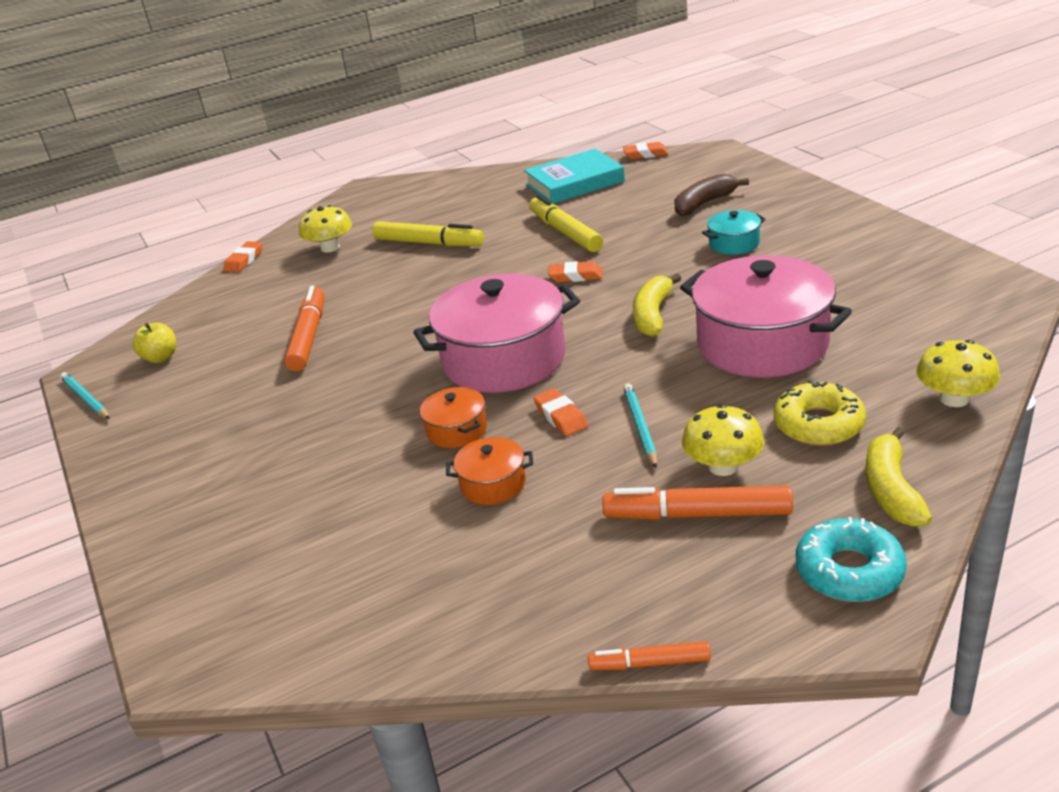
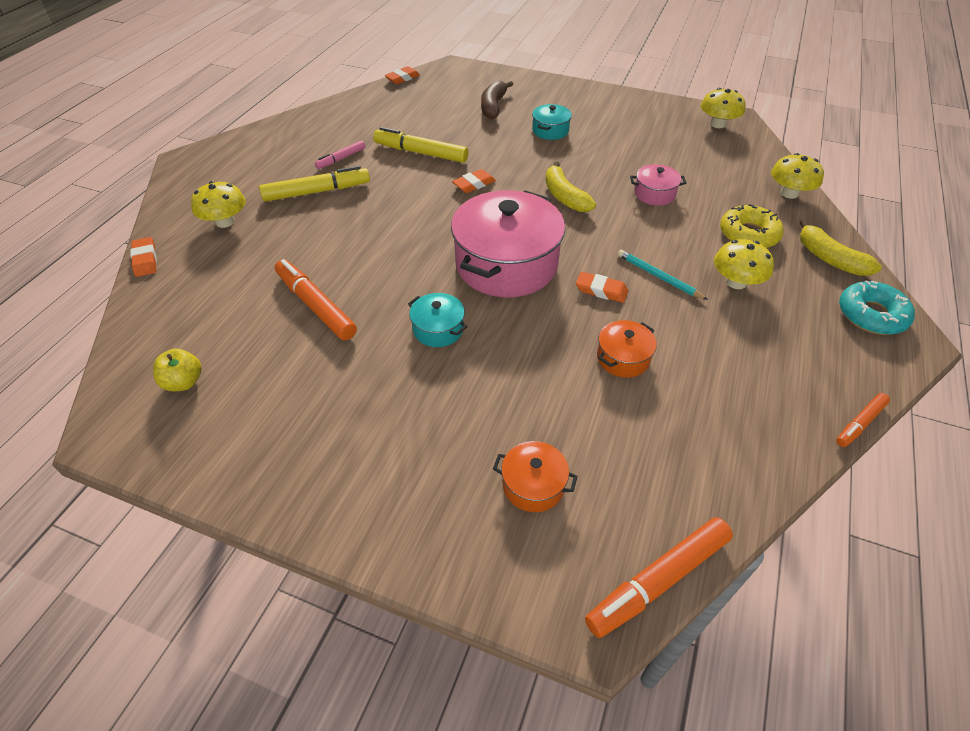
camera: 45 degrees left, 15 degrees up
turquoise pencil [60,372,110,419] -> none
orange pot [420,387,487,448] -> orange pot moved to [493,441,578,512]
turquoise book [524,149,625,204] -> none
orange marker [602,485,793,520] -> orange marker moved to [585,517,733,638]
pink pot [680,255,852,378] -> pink pot [630,164,686,206], size x0.45
none -> pink marker [315,140,365,169]
none -> turquoise pot [408,293,468,347]
none -> yellow mushroom [701,88,746,128]

